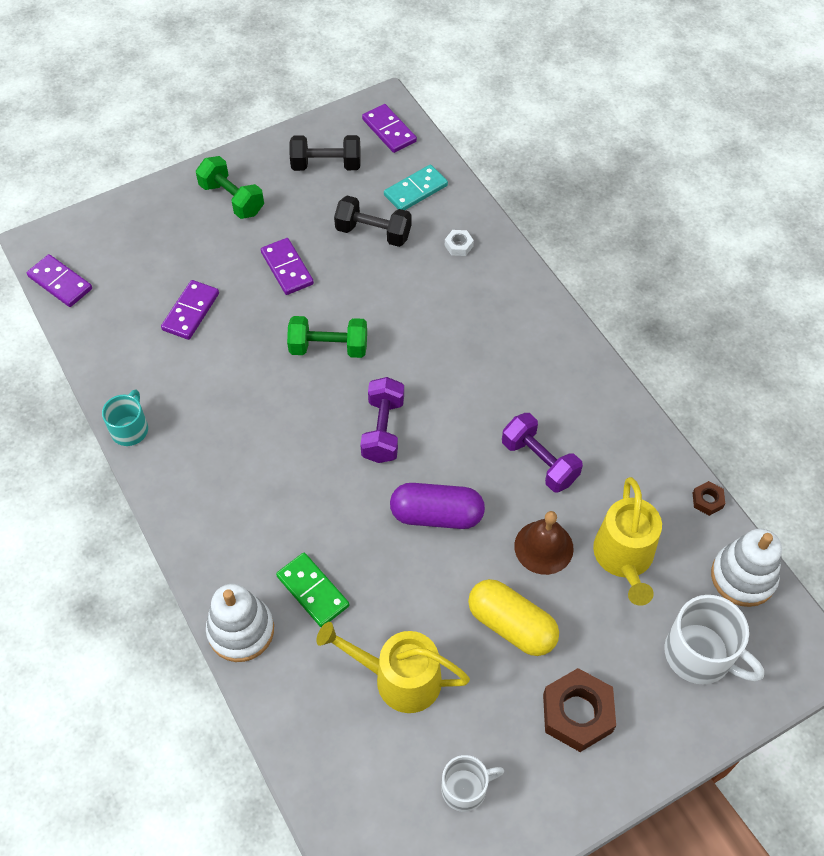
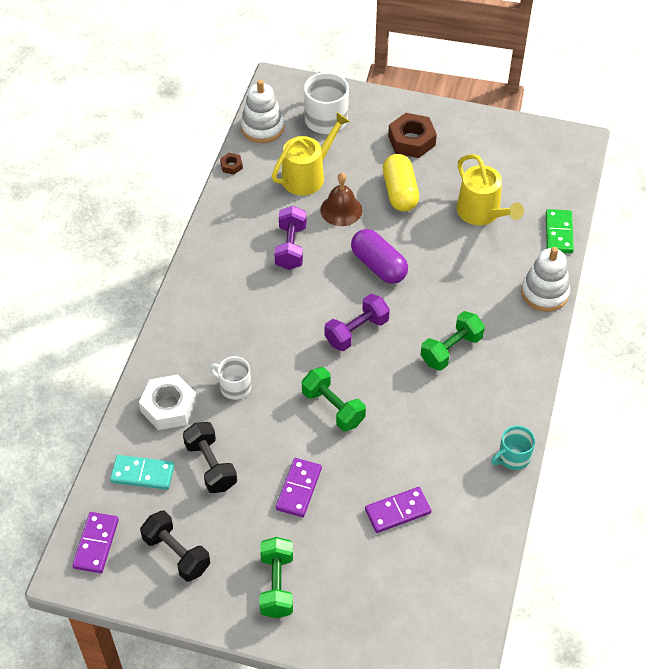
camera: 135 degrees left, 5 degrees down
purple domino [27,254,92,307] -> none
green domino [276,553,349,627] -> green domino moved to [546,209,574,253]
white mug [442,755,504,812] -> white mug moved to [209,356,251,400]
white nut [445,230,474,256] -> white nut [139,375,197,430], size x2.10
none -> green dumbbell [421,311,485,371]

